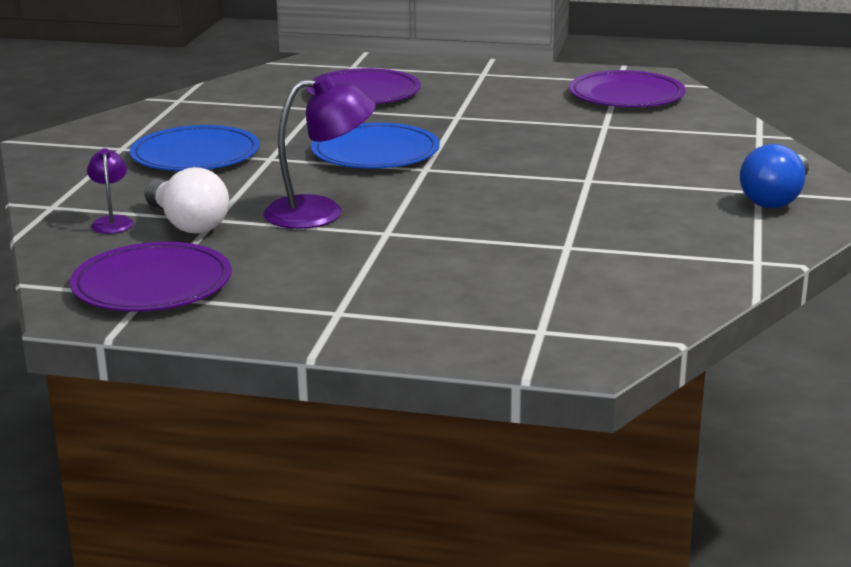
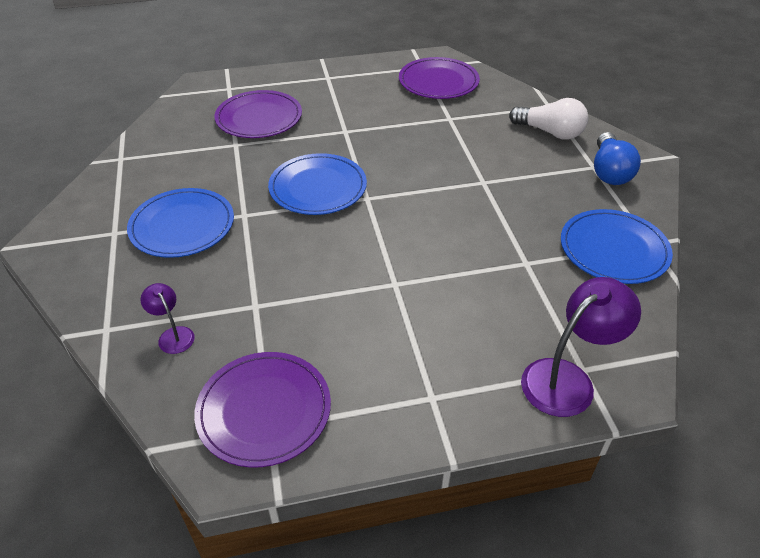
camera: 25 degrees left, 20 degrees up
white light bulb [144,167,229,234] -> white light bulb moved to [509,98,588,140]
purple lamp [264,74,376,229] -> purple lamp moved to [521,277,641,417]
none -> blue plate [561,209,673,284]

